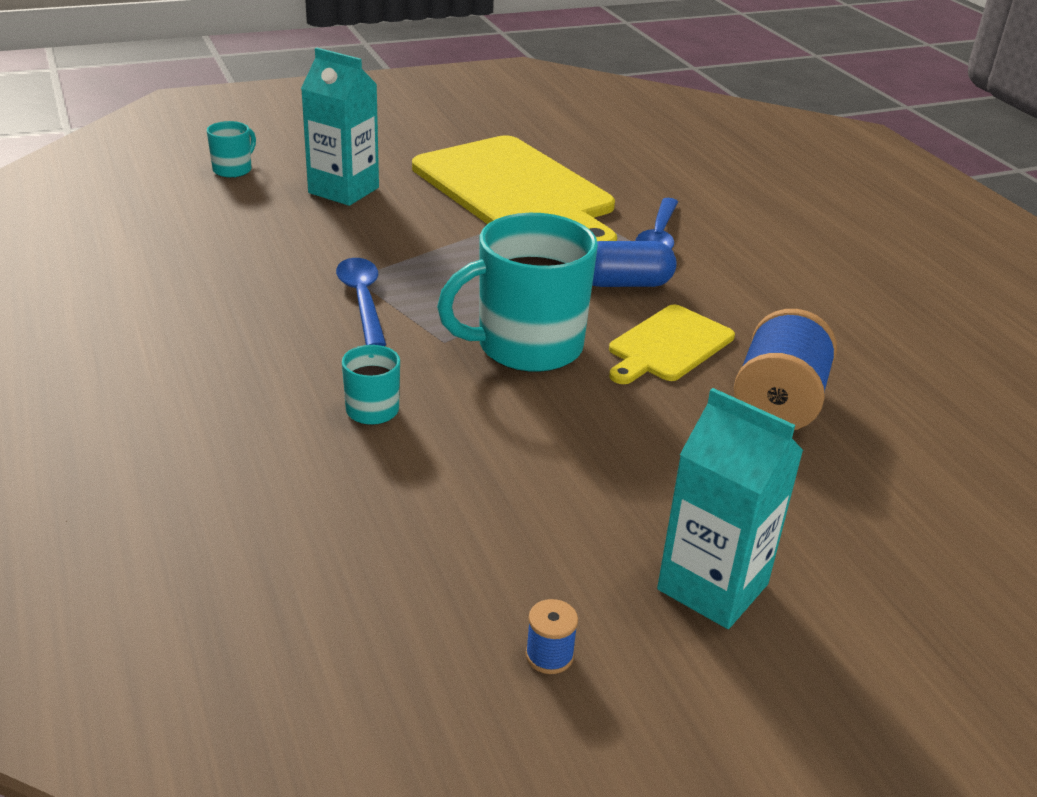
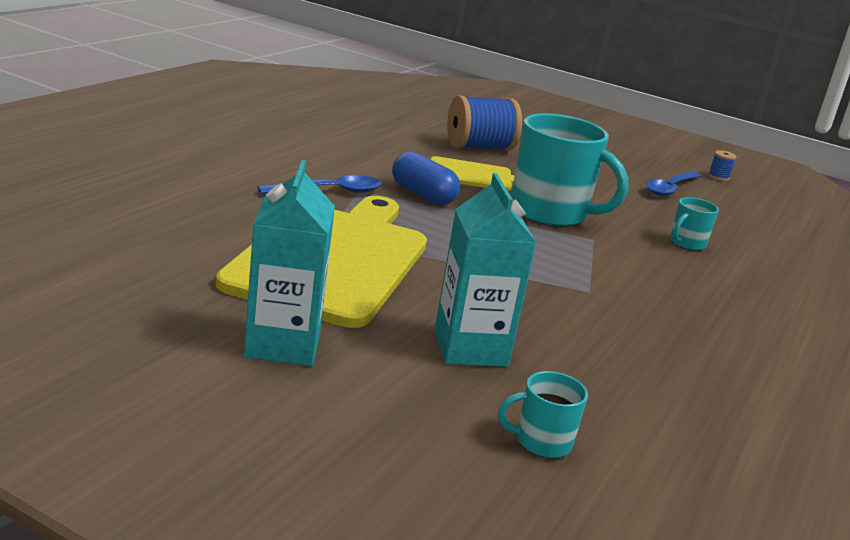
camera: 130 degrees left, 10 degrees down
blue spoon [336,258,386,346] -> blue spoon moved to [646,171,701,196]
turquoise carton [657,388,804,629] -> turquoise carton moved to [244,160,335,366]

